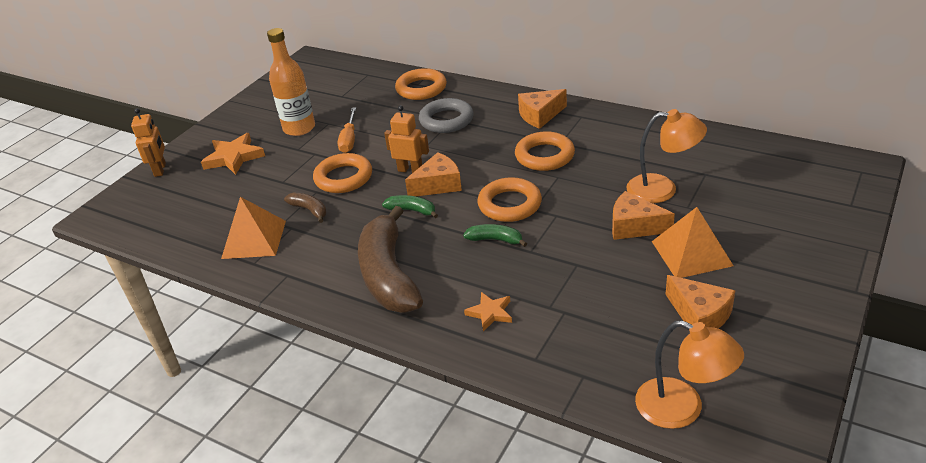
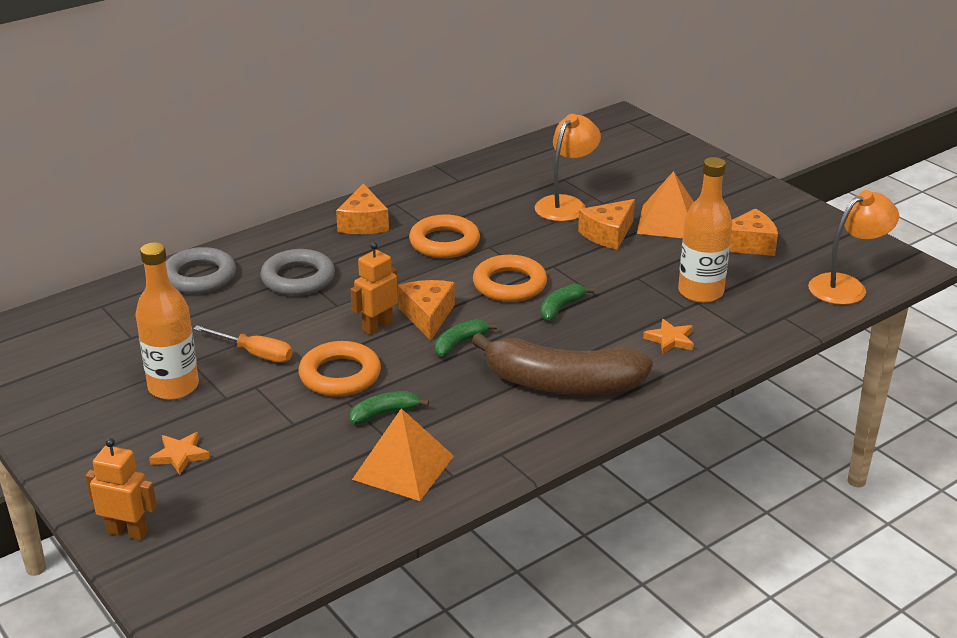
camera: 70 degrees left, 5 degrees down
orange star [201,133,265,175] -> orange star [149,432,210,475], size x0.60
brown banana [284,192,326,223] -> green banana [349,391,429,424]
orange ring [395,68,447,100] -> grey ring [166,247,236,294]
none -> orange bottle [678,157,732,303]

